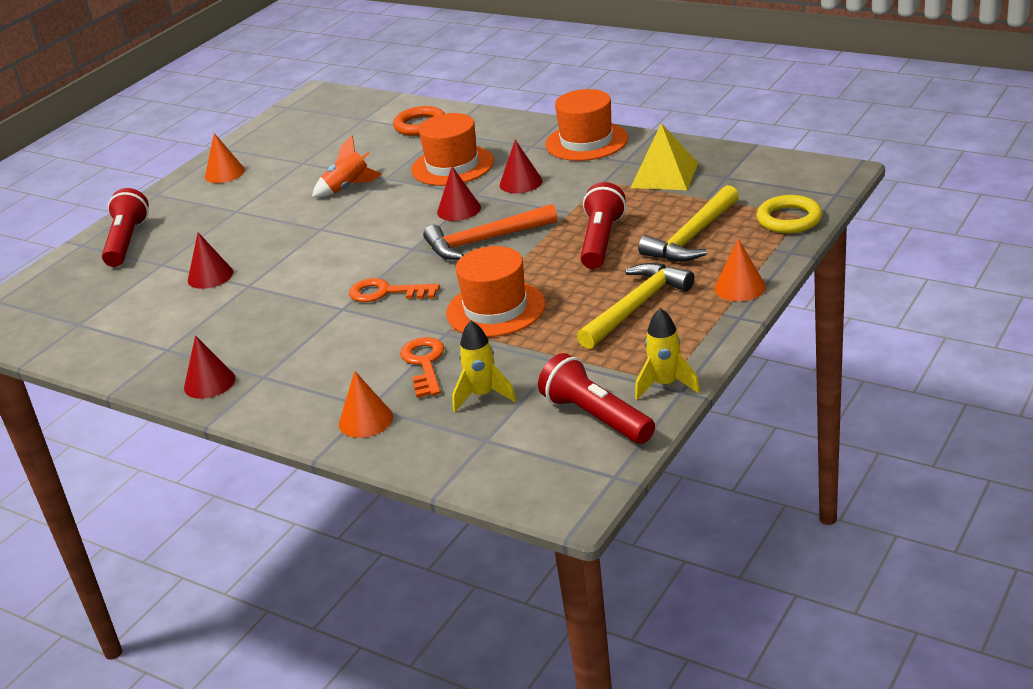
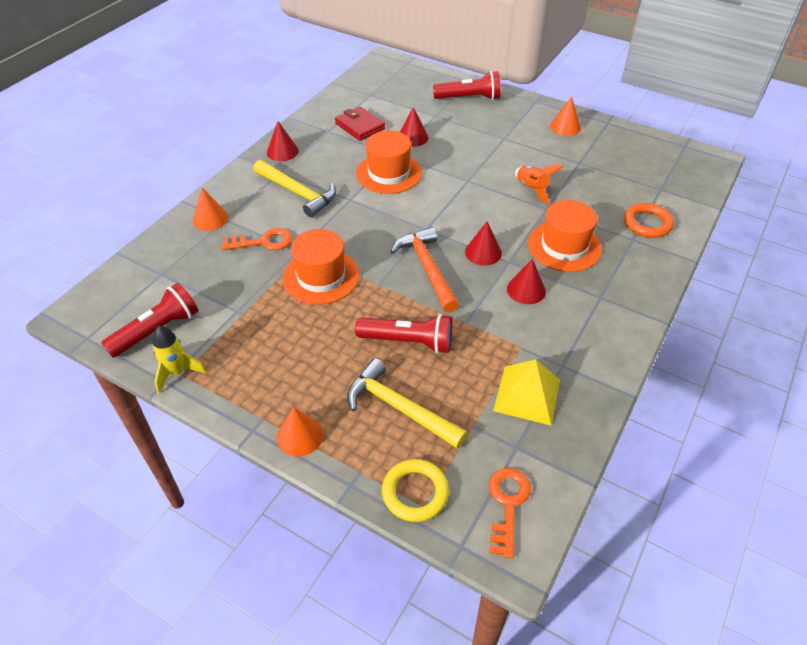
camera: 85 degrees right, 15 degrees up
orange key [349,278,440,302] -> orange key moved to [489,468,531,558]
yellow rocket [452,321,516,412] -> none
orange hat [545,89,628,161] -> orange hat moved to [356,131,422,194]
yellow hammer [577,263,694,349] -> yellow hammer moved to [253,160,336,217]
none -> red wallet [335,106,385,141]

